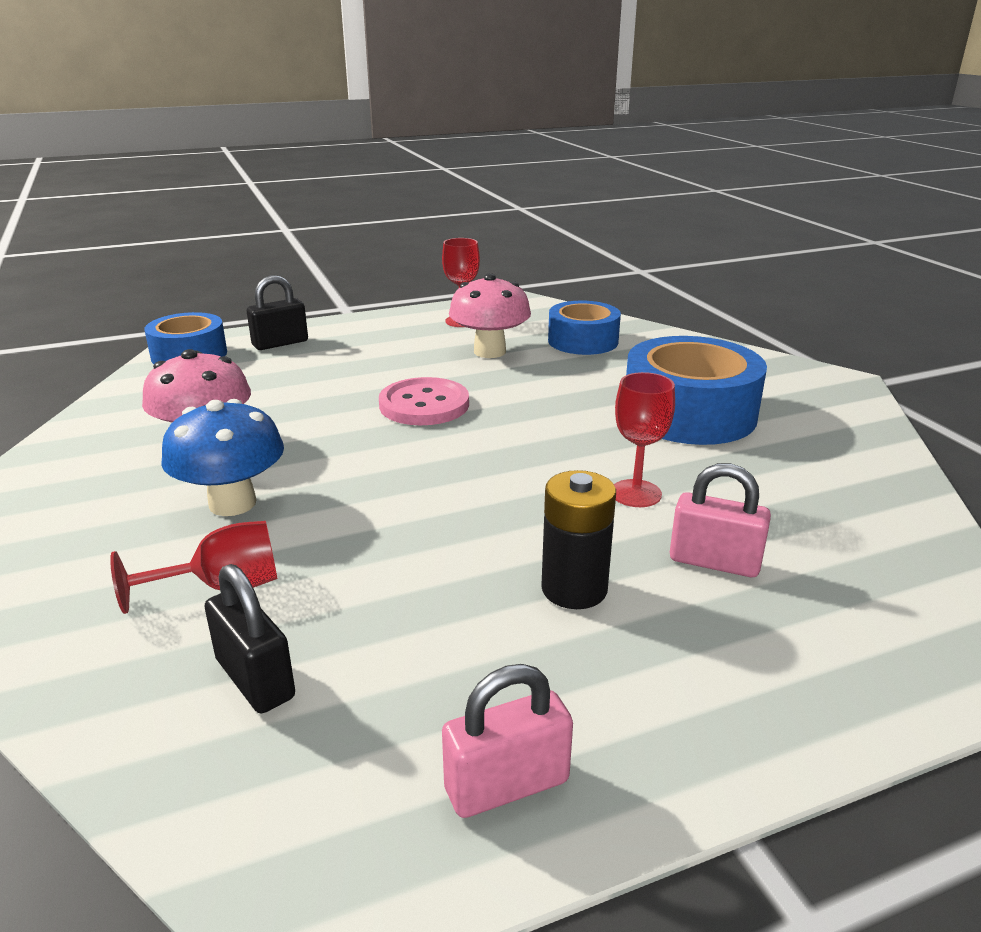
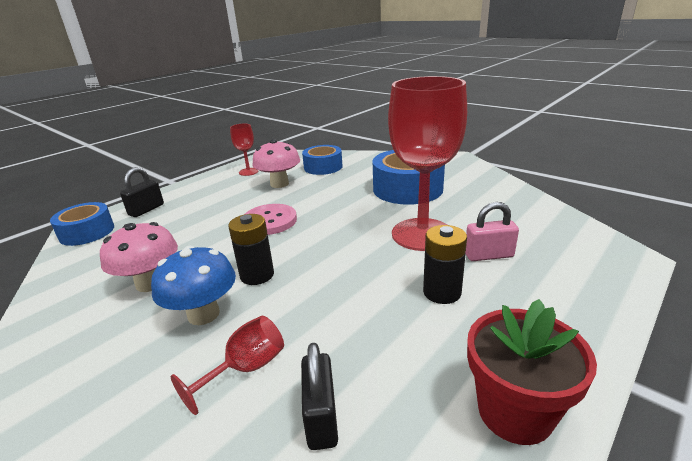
camera: 25 degrees left, 0 degrees up
black padlock [204,564,295,713] -> black padlock turned 60 degrees clockwise [301,343,338,450]
pink padlock [442,664,573,818] -> red flower pot [467,299,597,445]
red goblet [614,372,675,507] -> red goblet [388,76,467,251], size x2.21
none -> black battery [228,214,274,285]

